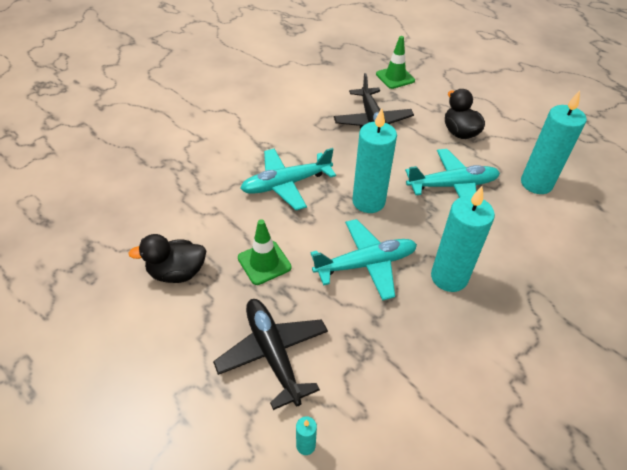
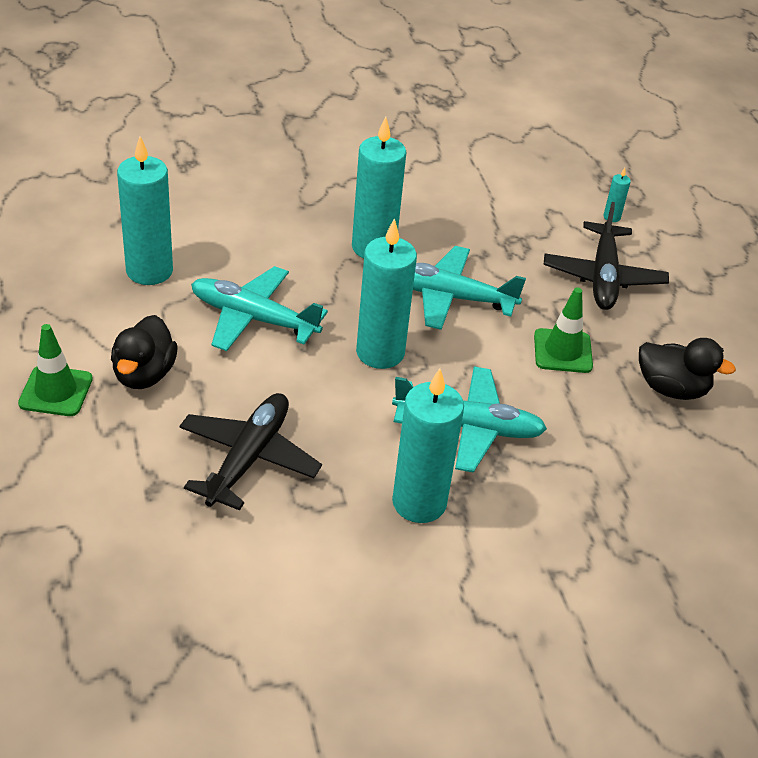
camera: 150 degrees left, 5 degrees down
green traffic cone [376,36,415,89] -> green traffic cone moved to [18,324,93,416]
none -> turquoise candle [392,368,464,523]

